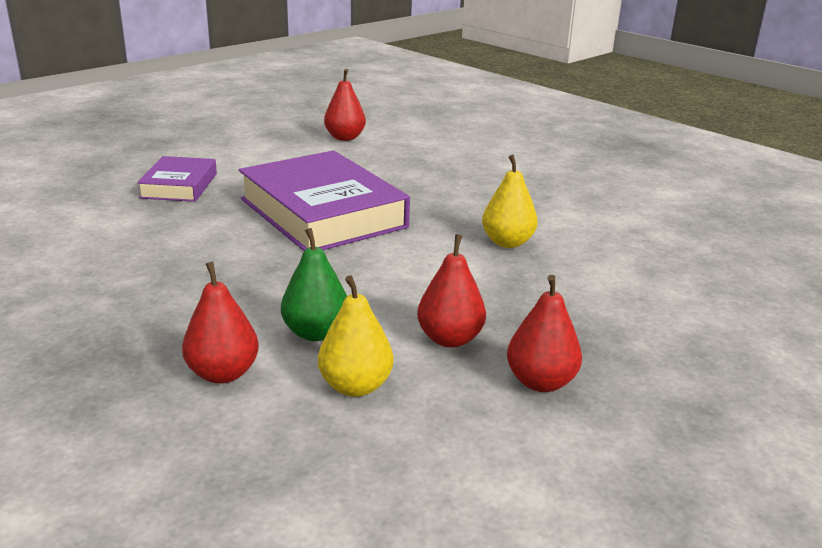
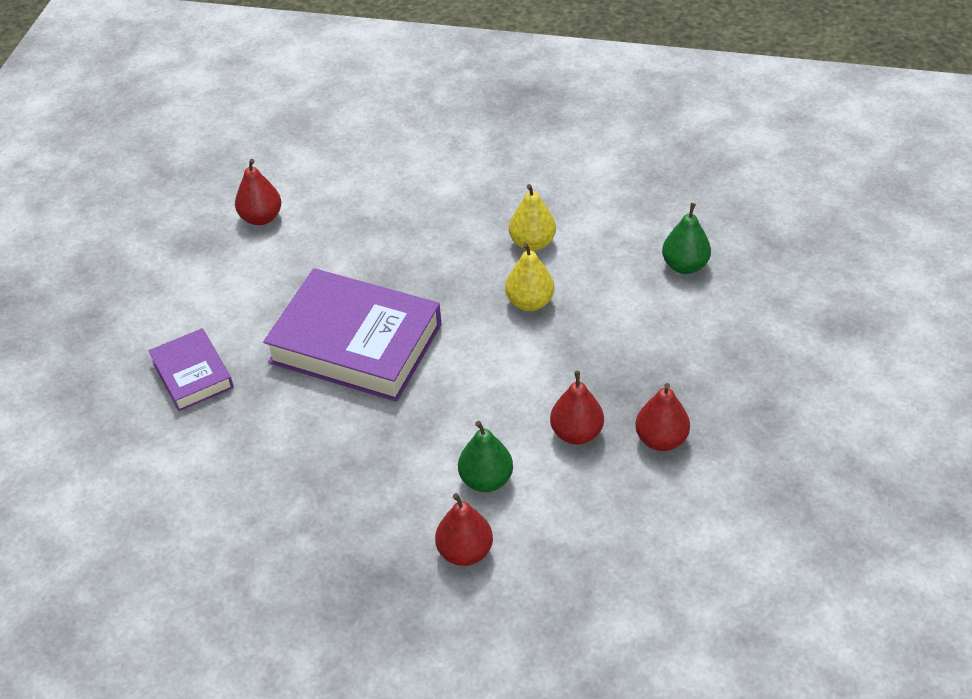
camera: 30 degrees left, 20 degrees up
yellow pear [318,275,394,397] -> yellow pear moved to [509,184,556,251]
none -> green pear [662,203,711,274]

